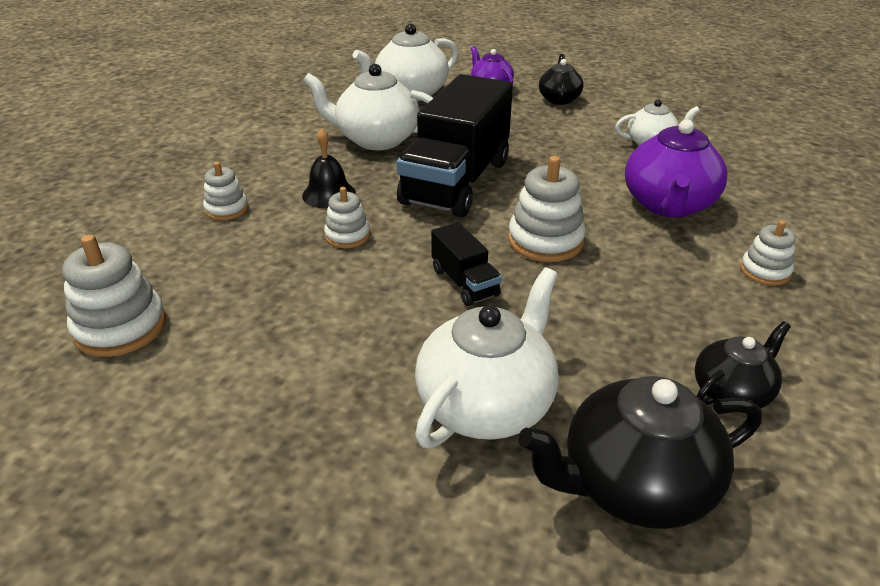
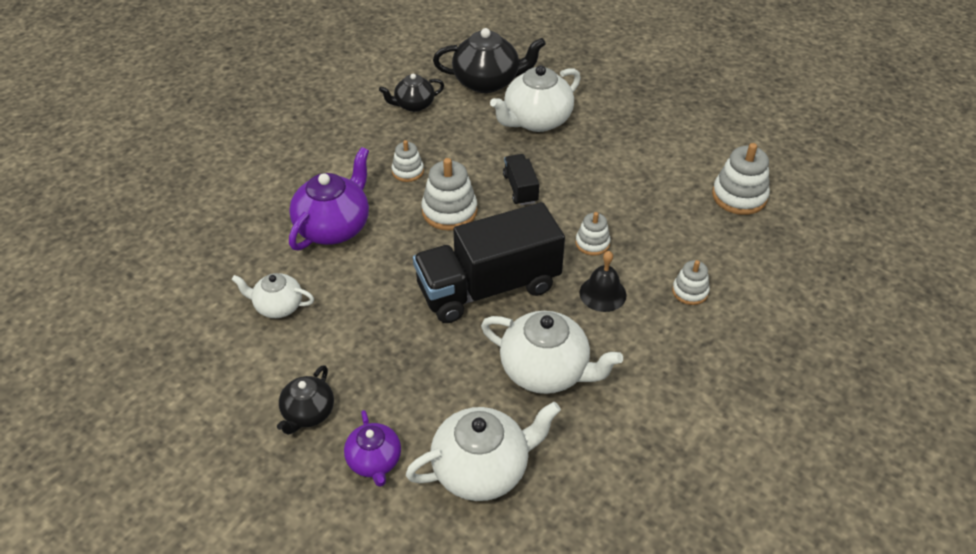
camera: 165 degrees left, 10 degrees up
black truck [397,74,513,218] -> black truck turned 150 degrees counterclockwise [413,202,565,323]
white stacking toy [740,220,796,286] -> white stacking toy moved to [392,140,424,182]

